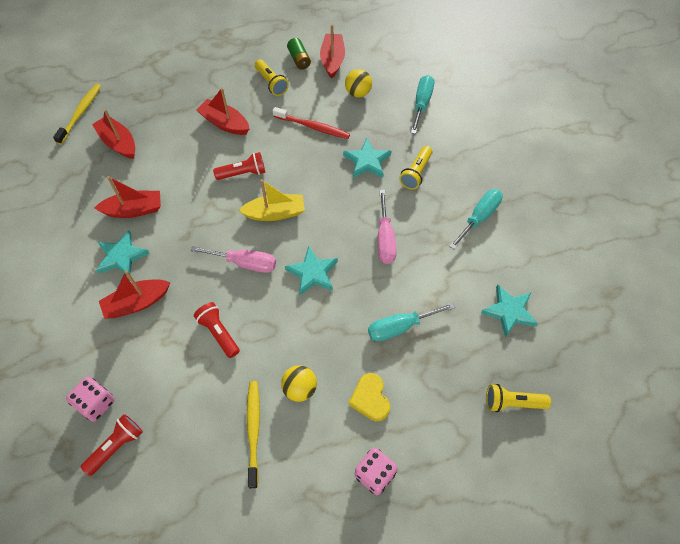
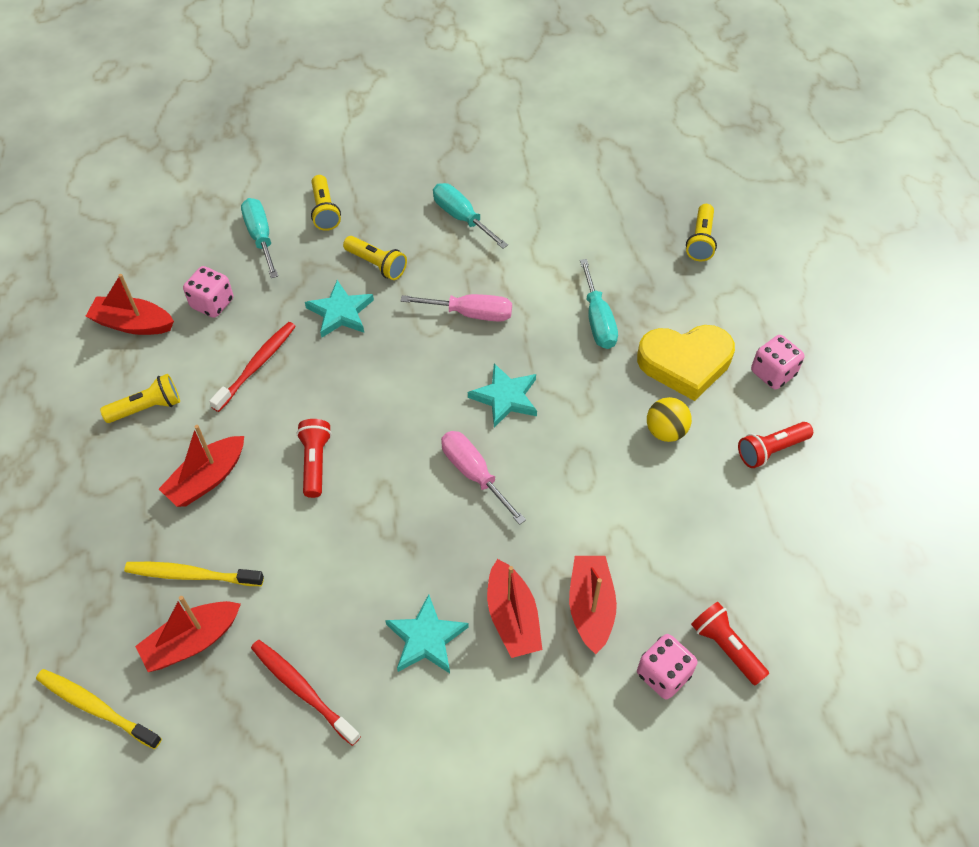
camera: 80 degrees left, 5 degrees down
red boat [95,176,161,218] -> red boat moved to [569,556,617,654]
pink screwdriver [191,246,276,273] -> pink screwdriver turned 60 degrees counterclockwise [441,431,526,525]
red flashlight [194,302,240,358] -> red flashlight moved to [738,422,813,468]
yellow boat [238,179,305,221] -> none
yellow toothbrush [247,381,260,489] -> yellow toothbrush moved to [124,562,264,586]
green battery [287,38,311,70] -> none
yellow ball [345,69,372,98] -> pink dice [183,266,233,318]
yellow heart [349,373,390,421] -> yellow heart [637,325,735,401], size x1.69
turquoise screwdriver [411,75,434,134] -> turquoise screwdriver turned 45 degrees clockwise [241,198,278,278]
turquoise star [481,285,538,338] -> none
none -> red toothbrush [251,640,361,746]
none -> yellow flashlight [311,175,341,231]

